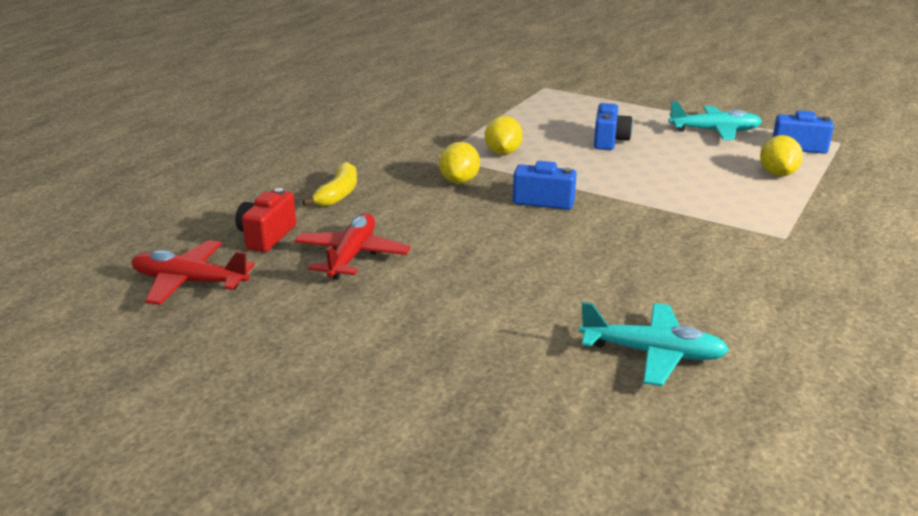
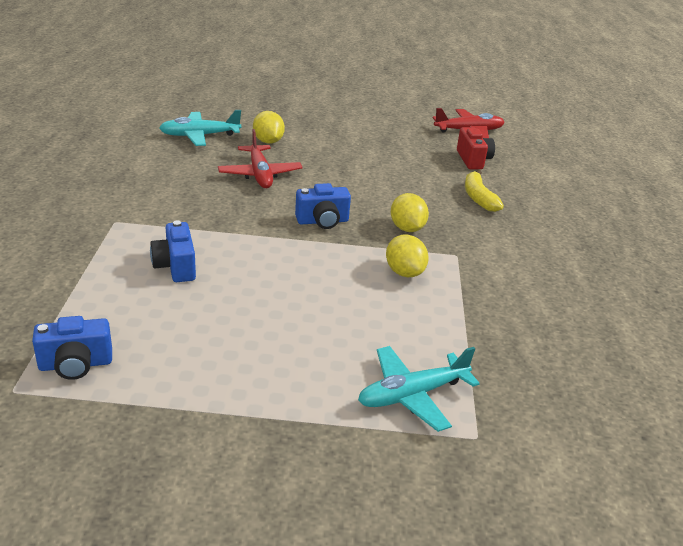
camera: 150 degrees right, 5 degrees up
red plane [294,213,411,280] -> red plane moved to [218,129,303,188]
blue camera [594,103,633,150] -> blue camera moved to [150,220,196,282]
turquoise plane [669,101,762,140] -> turquoise plane moved to [358,346,480,432]
yellow lemon [760,135,803,177] -> yellow lemon moved to [253,111,285,144]

